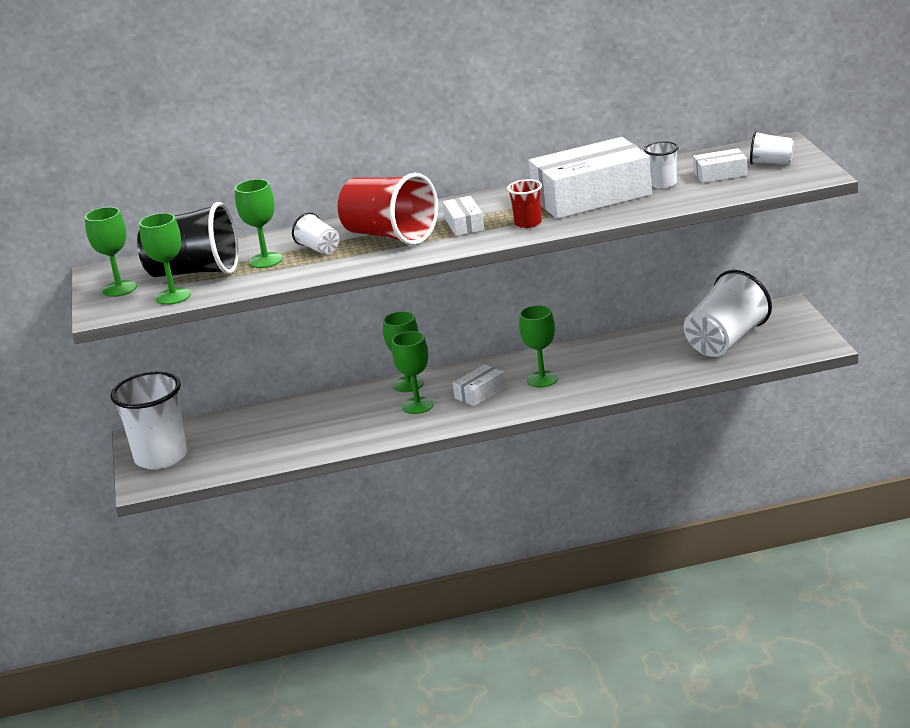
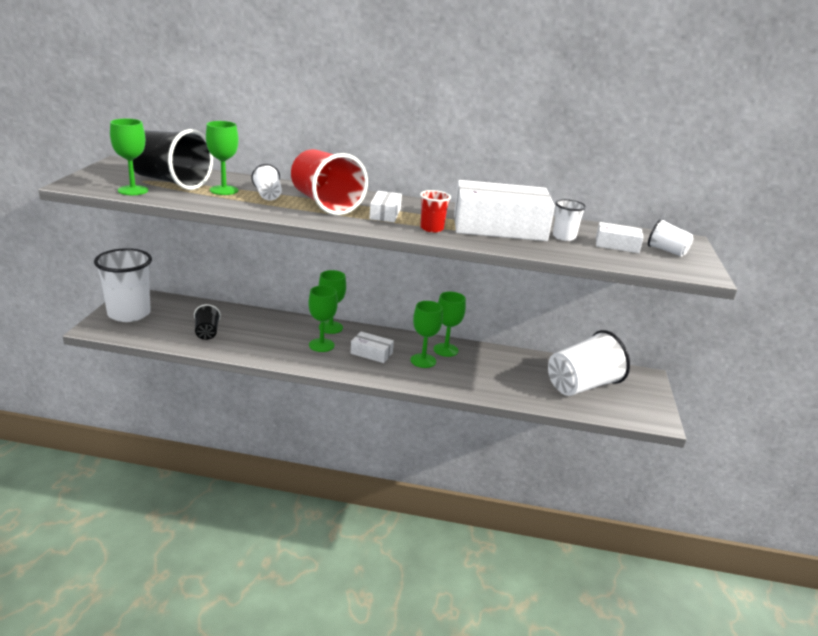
camera: 15 degrees right, 0 degrees up
green goblet [85,207,137,297] -> green goblet moved to [434,292,466,357]
white box [453,364,506,406] -> white box turned 45 degrees clockwise [350,331,394,363]
none -> black cup [194,304,221,340]

